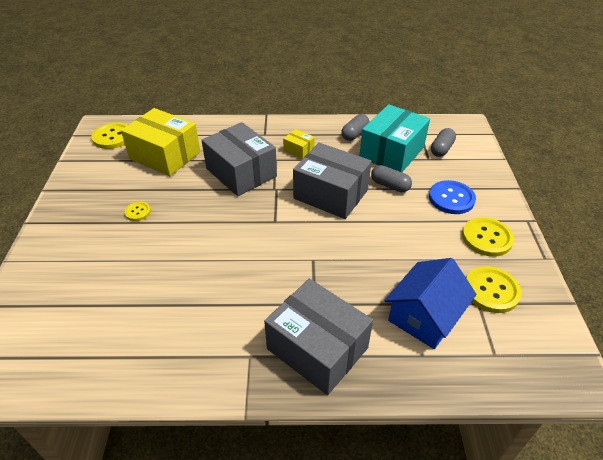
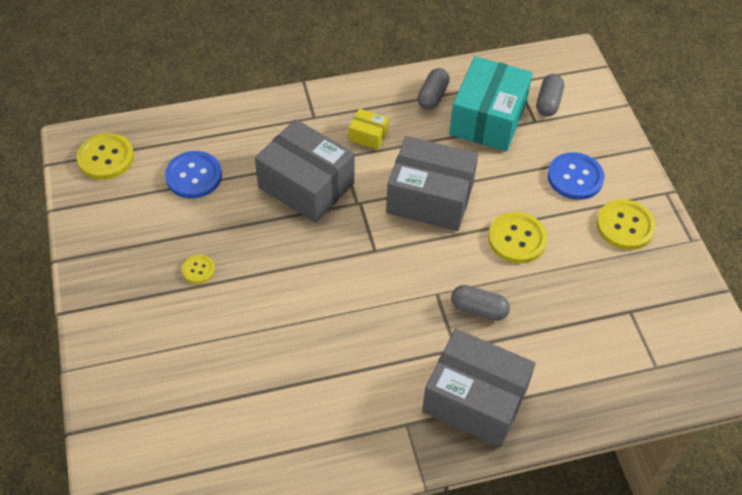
camera: 15 degrees left, 10 degrees up
yellow box [121,108,200,176] -> blue button [165,151,222,199]
grey capsule [371,165,412,192] -> grey capsule moved to [451,285,510,321]
blue house [384,258,477,349] -> none
yellow button [466,266,522,313] -> yellow button moved to [488,212,548,263]

